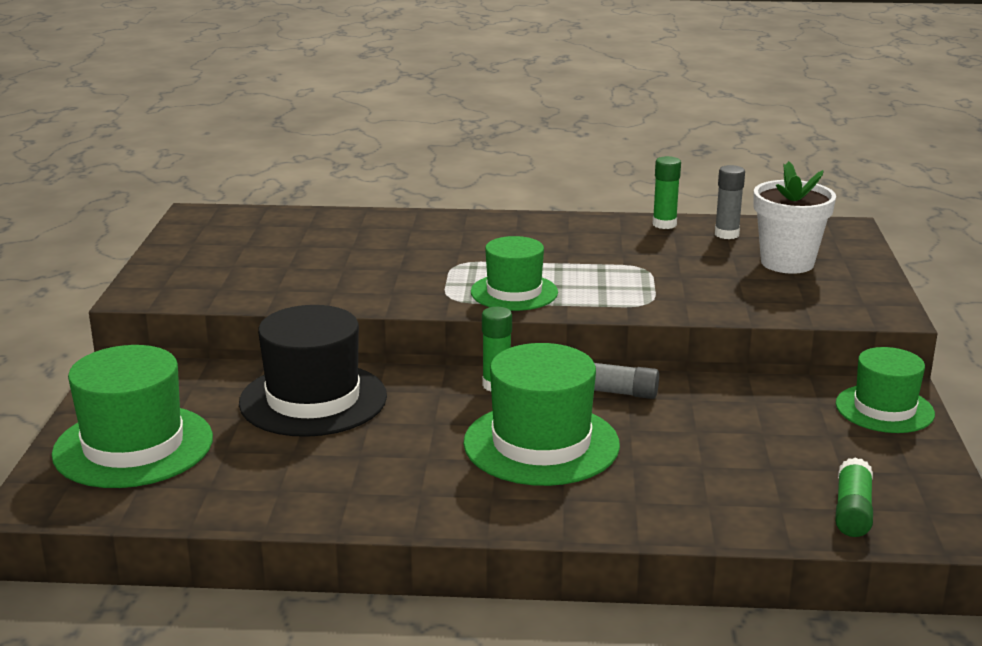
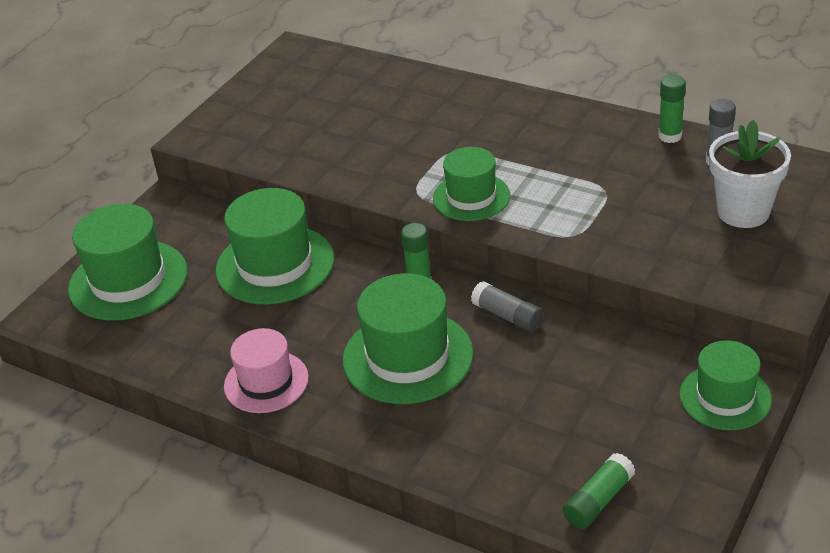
camera: 30 degrees right, 15 degrees up
black hat [239,305,387,437] -> green hat [215,188,334,304]
none -> pink hat [224,328,309,413]

